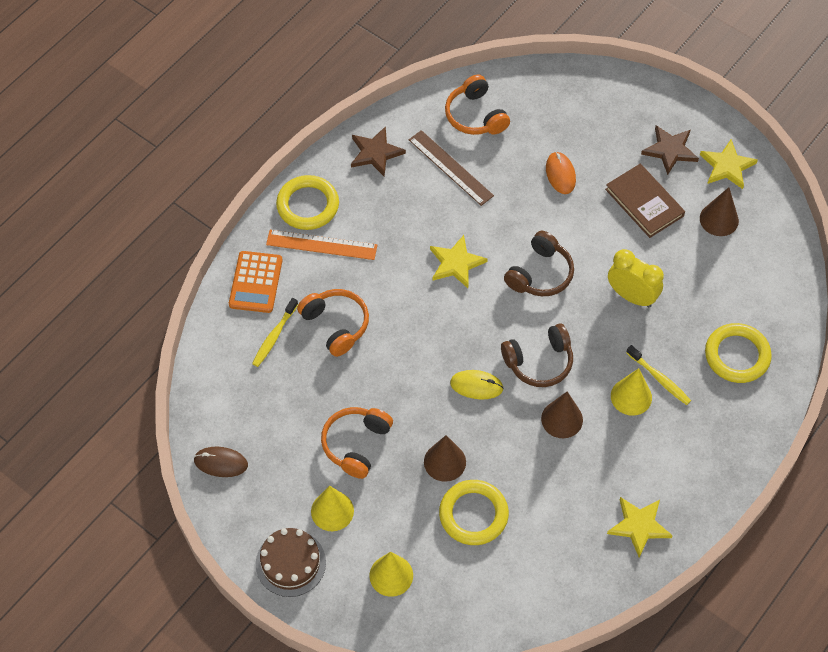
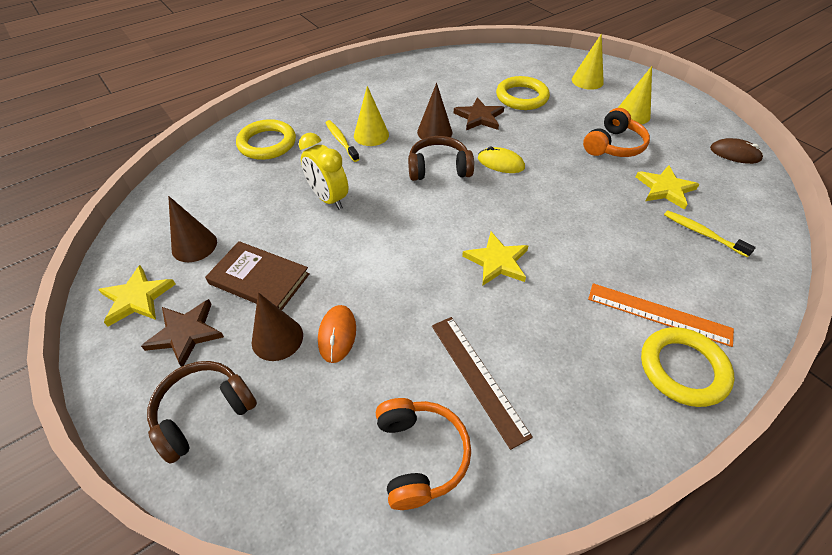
camera: 165 degrees left, 10 degrees down
orange calculator [229,251,283,313] -> none
yellow toothbrush [252,298,298,367] -> yellow toothbrush turned 90 degrees counterclockwise [664,210,756,257]
brown cake [256,528,326,597] -> none
orange headphones [297,289,369,357] -> none
brown star [351,126,406,176] -> brown star moved to [454,97,504,130]
brown cone [424,435,466,482] -> brown cone moved to [252,292,303,361]
brown headphones [504,231,574,296] -> brown headphones moved to [147,361,257,464]
brown book [605,164,685,238] -> brown book turned 45 degrees counterclockwise [205,241,310,310]
yellow star [607,497,673,558] -> yellow star moved to [636,165,699,210]

